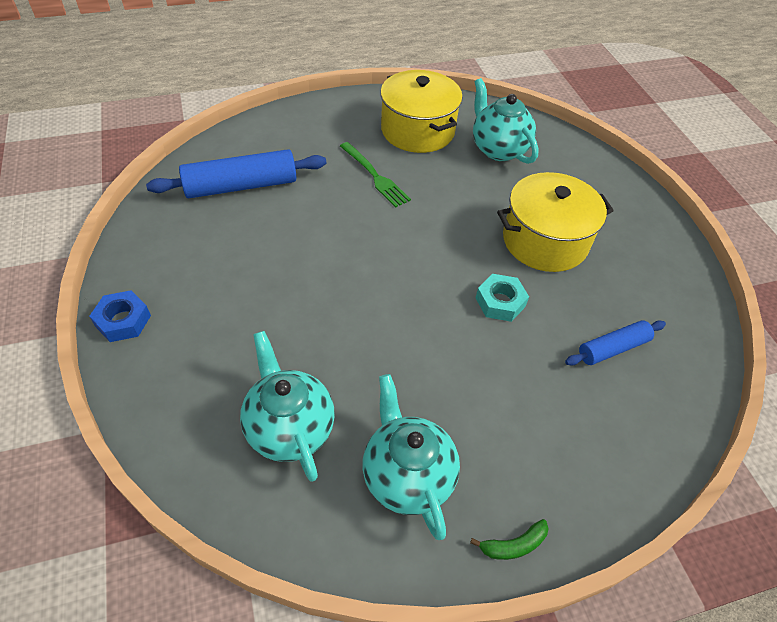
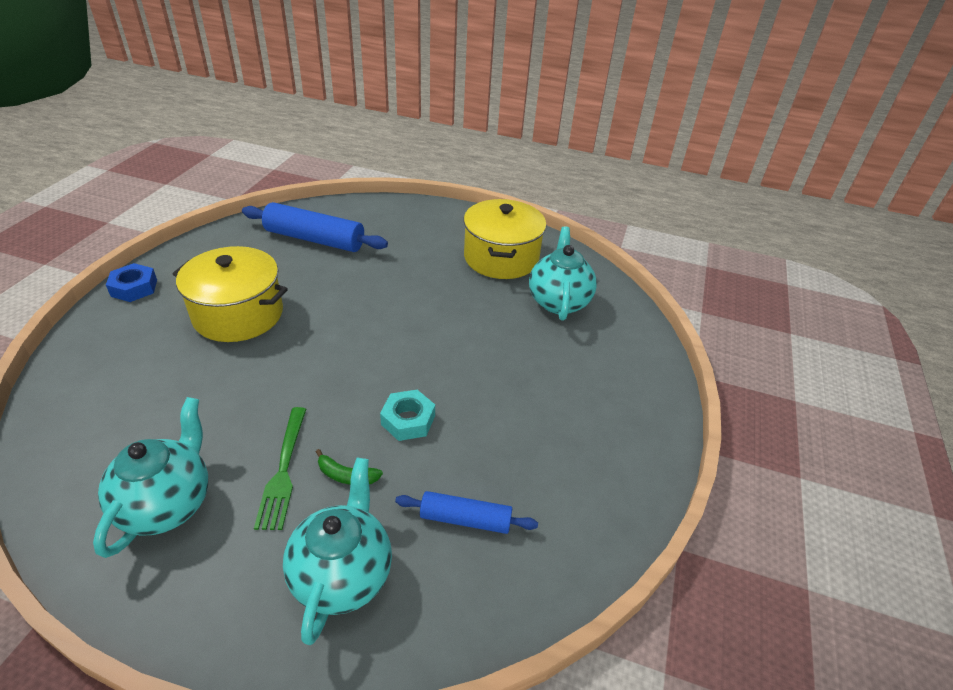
camera: 35 degrees right, 10 degrees down
turquoise teapot [240,331,335,482] -> turquoise teapot moved to [283,458,392,645]
green fork [340,142,411,208] -> green fork moved to [254,407,306,530]
green banana [470,519,549,560] -> green banana moved to [316,449,383,485]
yellow pot [497,172,614,272] -> yellow pot moved to [173,246,288,342]

